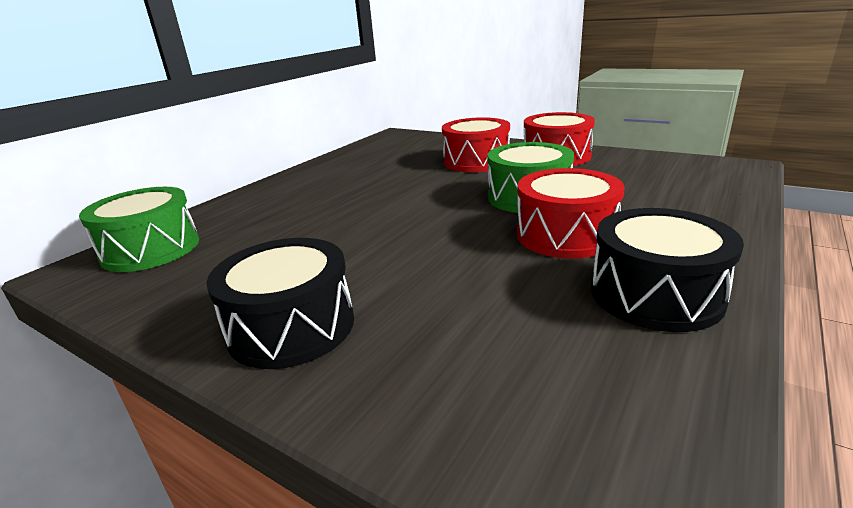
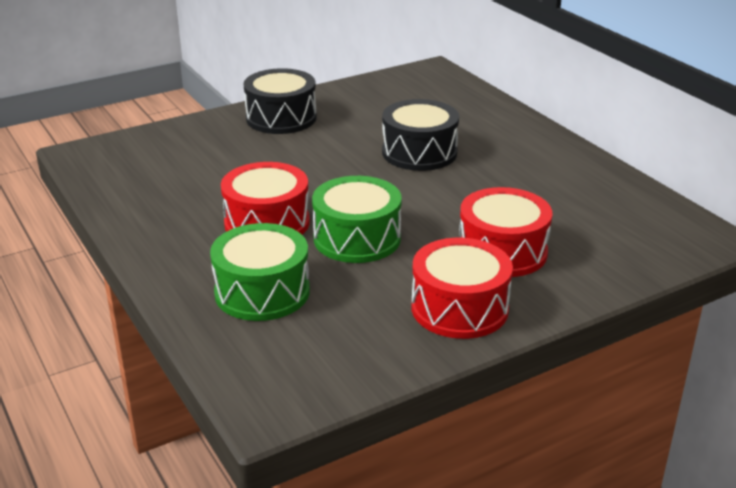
camera: 115 degrees right, 5 degrees up
green drum [79,187,199,272] -> green drum moved to [210,223,310,321]
black drum [591,208,744,332] -> black drum moved to [382,99,459,171]

